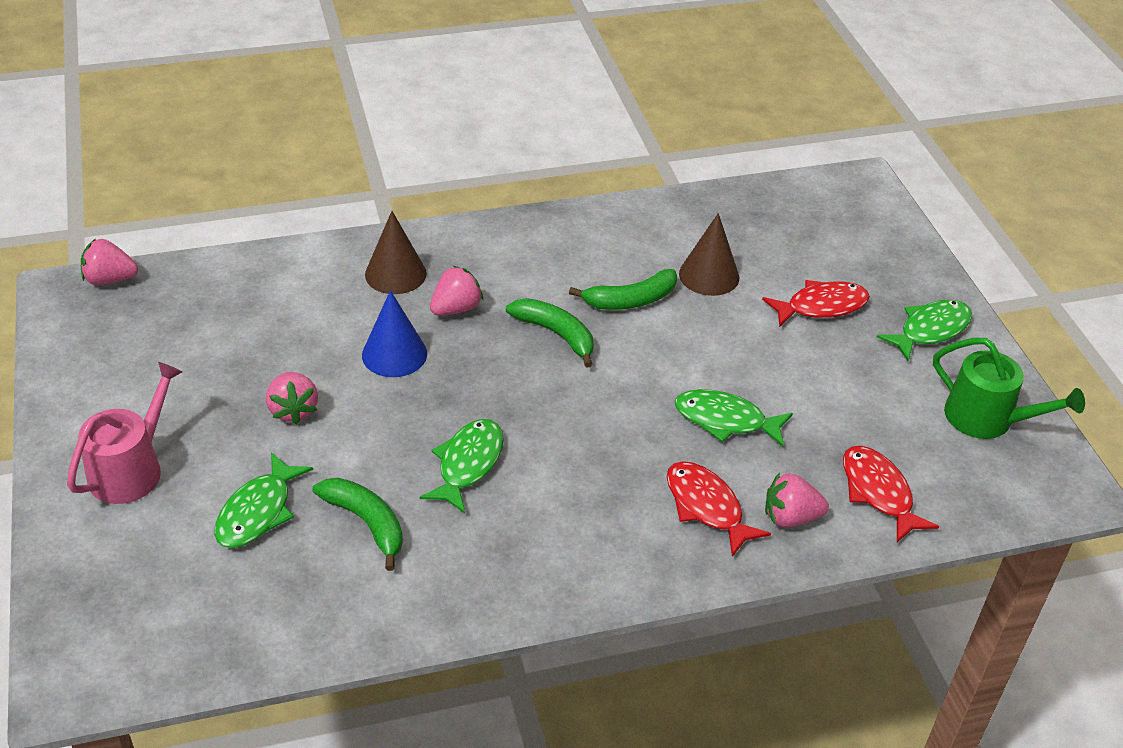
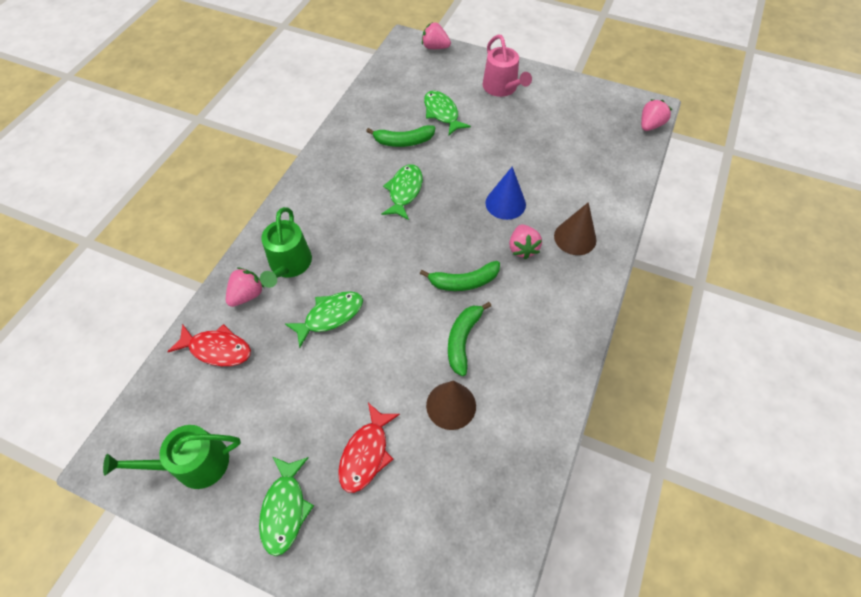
camera: 130 degrees right, 15 degrees up
pink strawberry [266,372,318,424] -> pink strawberry moved to [422,22,451,49]
green fish [420,419,504,513] -> green fish turned 135 degrees counterclockwise [382,164,423,220]
red fish [667,461,771,557] -> green watering can [260,207,312,288]

